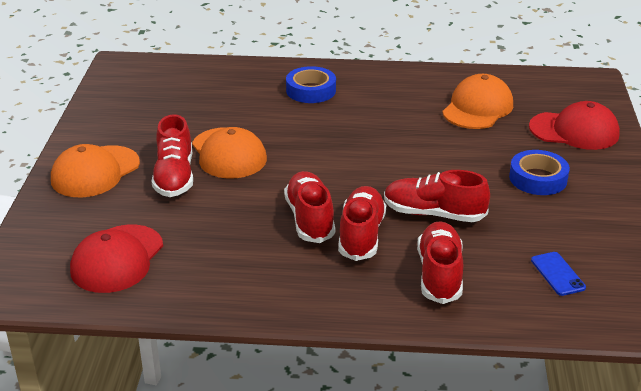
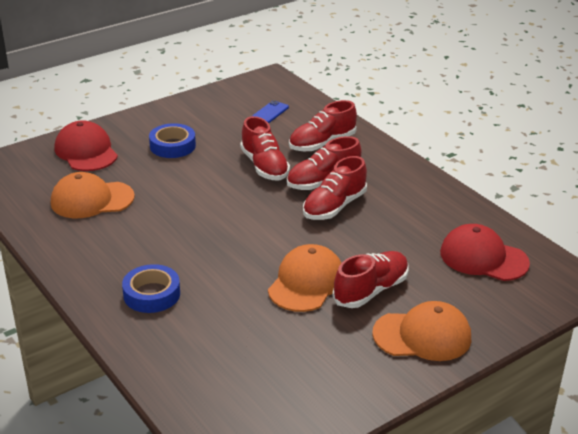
camera: 130 degrees left, 0 degrees up
red cap [70,224,163,293] -> red cap turned 135 degrees counterclockwise [440,224,530,281]

